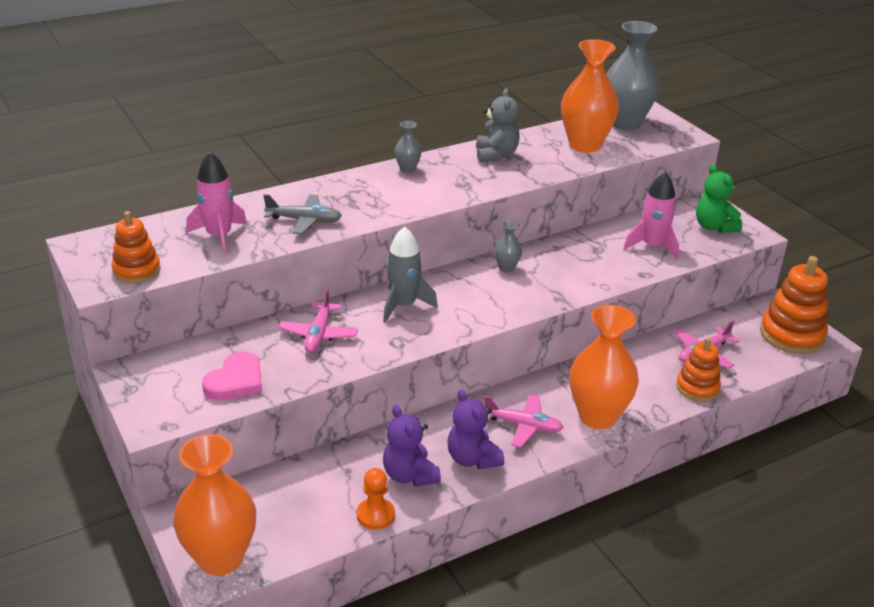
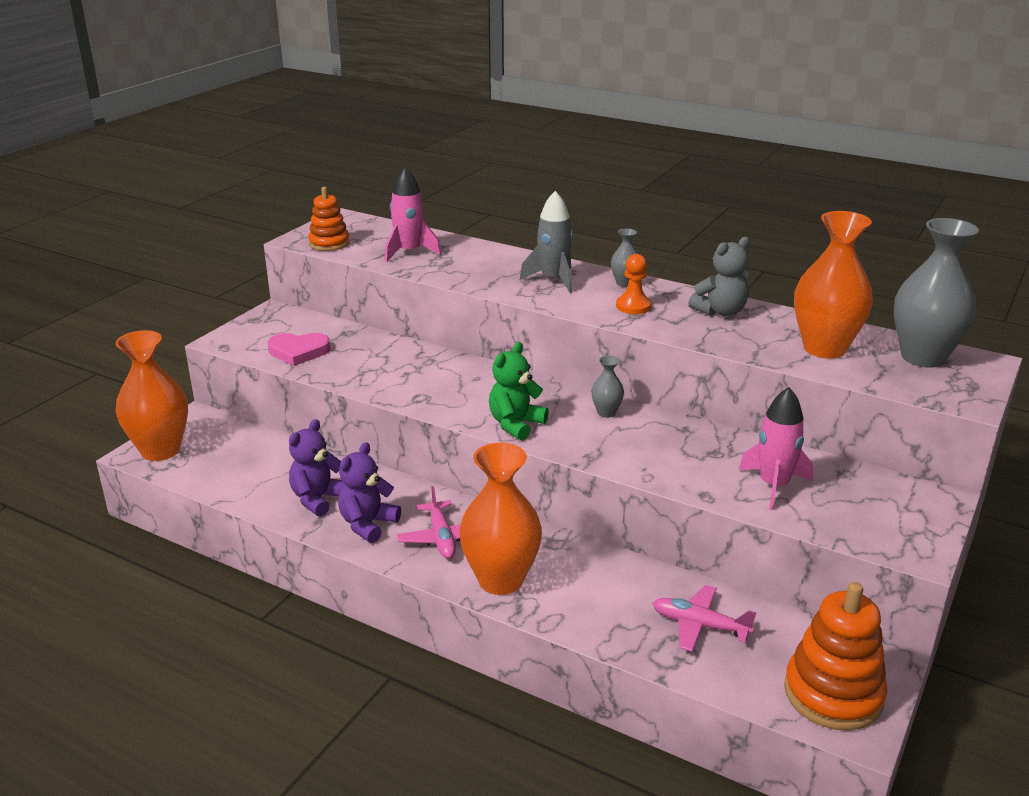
camera: 60 degrees right, 5 degrees down
grey plane [263,194,342,235] -> none
pink plane [278,288,358,353] -> none
orange pawn [357,468,395,530] -> orange pawn moved to [616,254,651,314]
grey rocket [383,227,438,323] -> grey rocket moved to [520,191,573,293]
orange stacking toy [676,337,721,401] -> none
green teddy bear [696,164,742,233] -> green teddy bear moved to [489,342,549,441]

